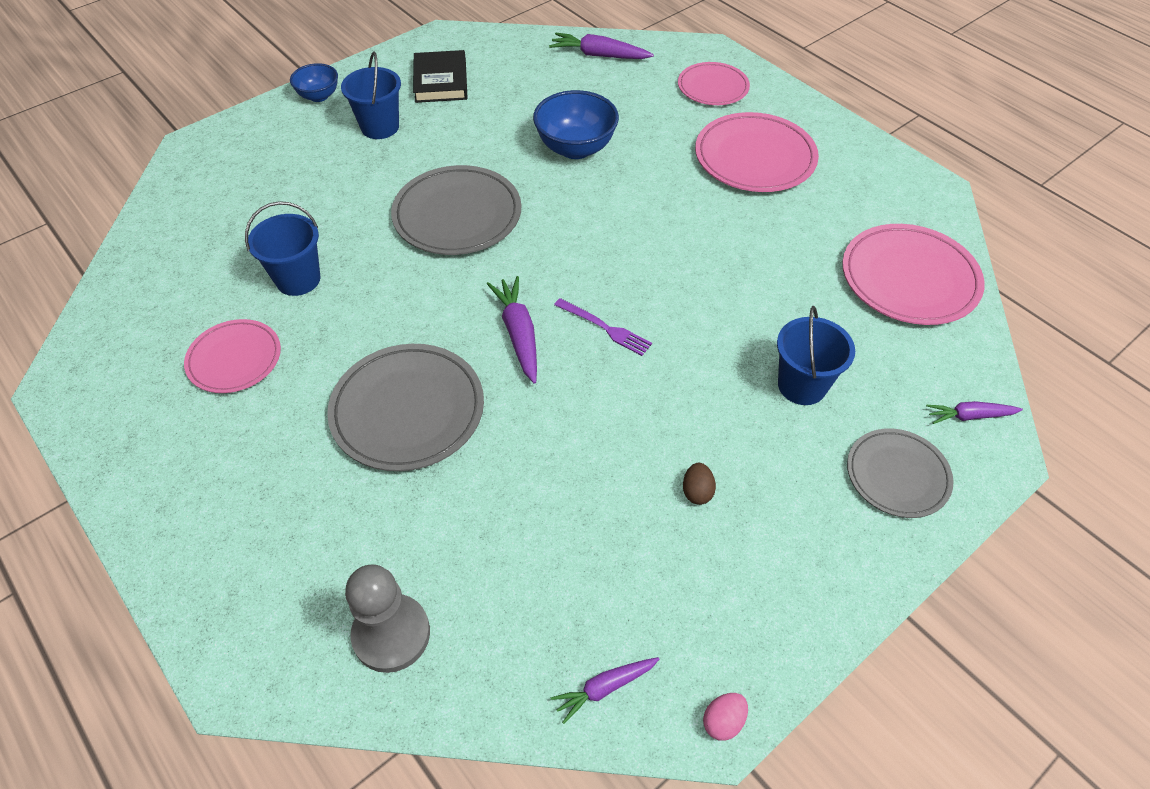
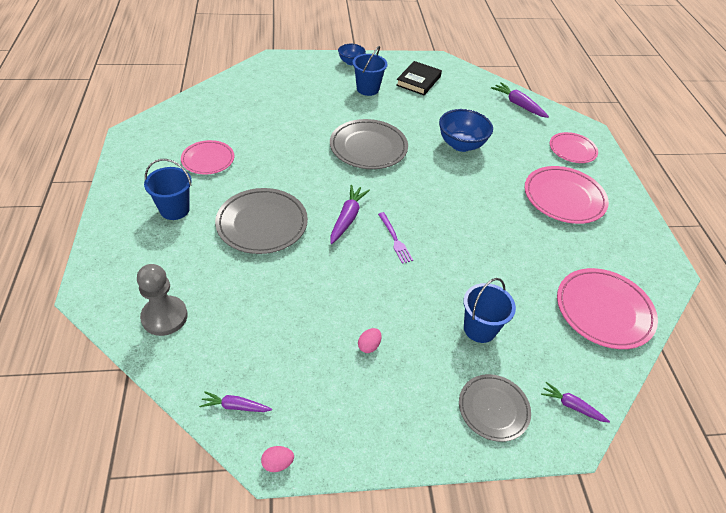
camera: 30 degrees right, 5 degrees down
blue bucket [245,201,320,296] -> blue bucket moved to [144,159,191,220]
brown egg [683,463,716,505] -> pink egg [358,328,382,353]

